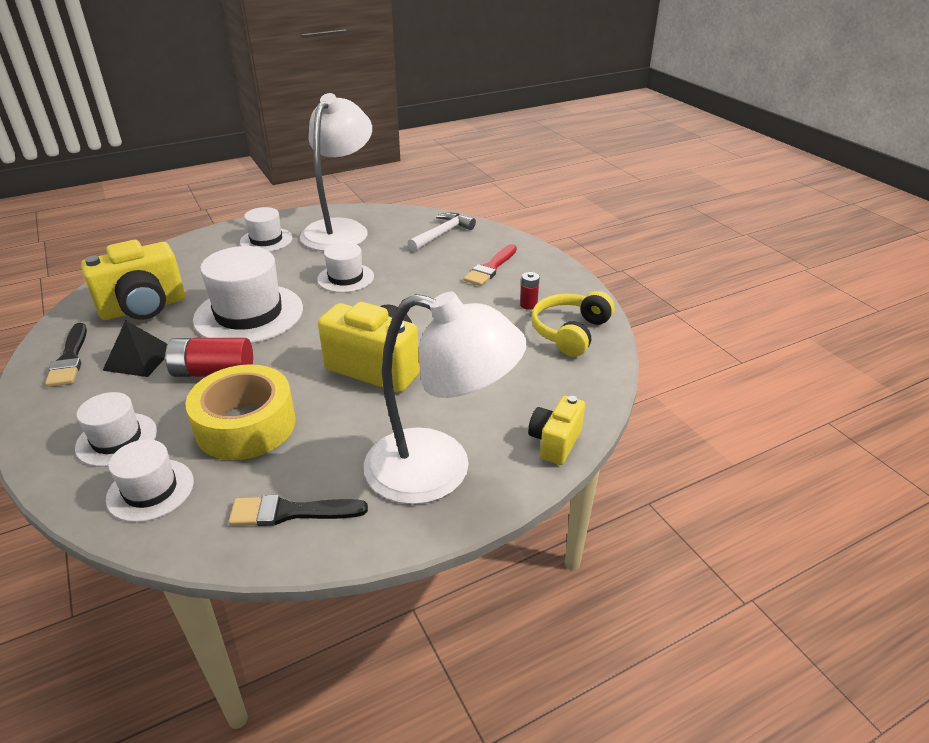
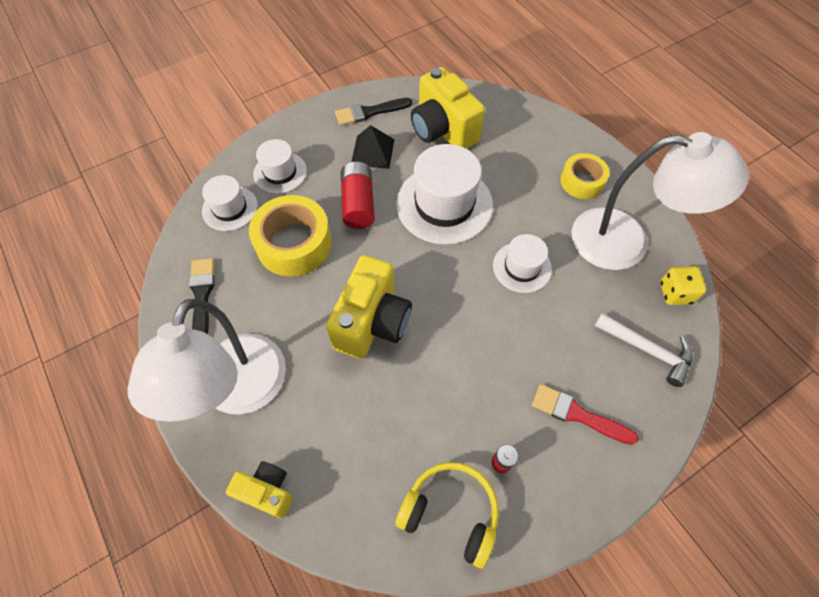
camera: 85 degrees right, 25 degrees up
white hat [240,207,293,252] -> yellow tape [560,153,609,199]
none -> yellow dice [660,266,706,305]

